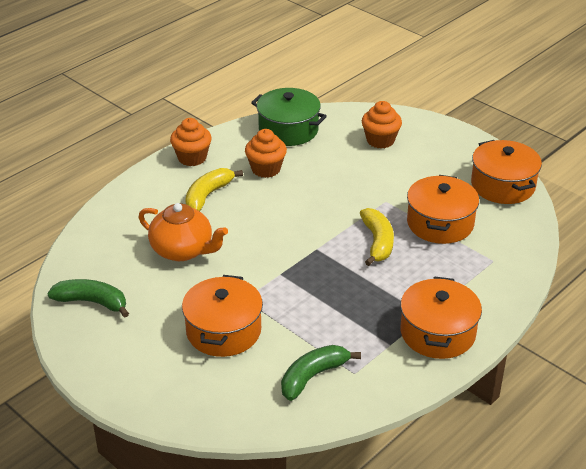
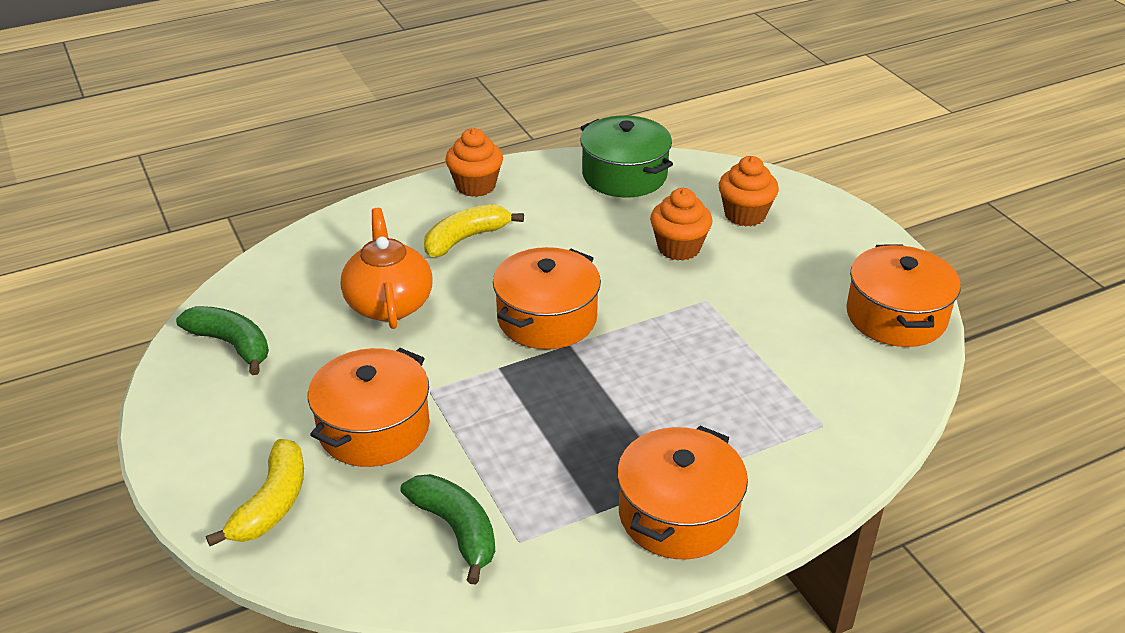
camera: 20 degrees right, 0 degrees up
orange teapot [139,203,228,261] -> orange teapot turned 150 degrees counterclockwise [341,208,432,329]
orange cupcake [245,129,287,178] -> orange cupcake moved to [650,188,712,261]
green banana [281,345,361,401] -> green banana turned 75 degrees clockwise [400,474,495,585]
yellow banana [360,208,394,266] -> yellow banana moved to [206,439,304,546]
orange pot [407,175,479,244] -> orange pot moved to [493,247,601,349]

